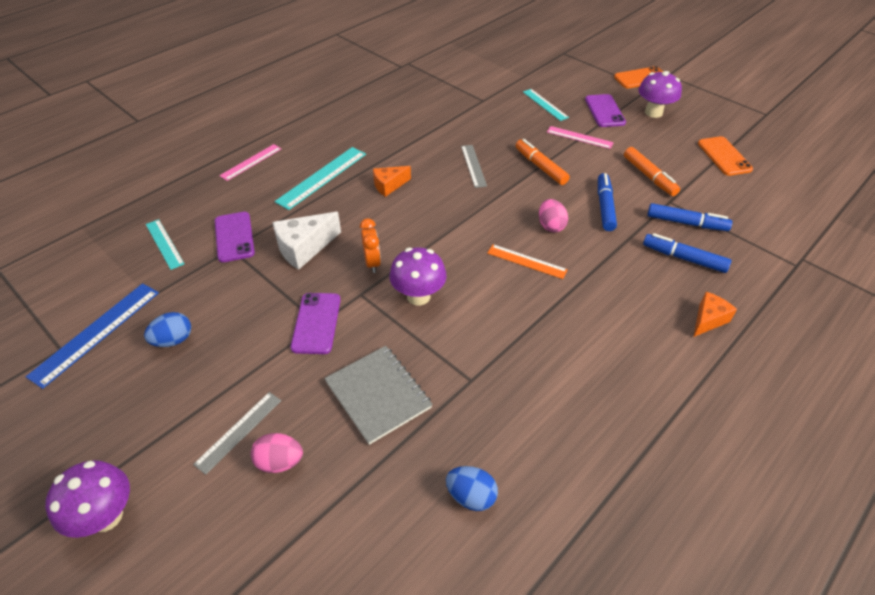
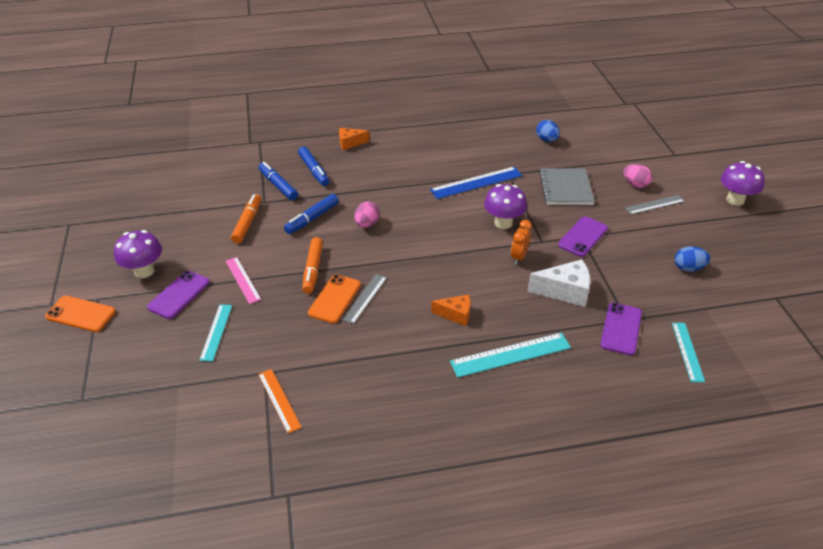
camera: 145 degrees left, 5 degrees down
blue ruler [26,283,159,389] -> blue ruler moved to [430,167,522,199]
pink ruler [219,144,281,181] -> none
orange ruler [487,244,568,279] -> orange ruler moved to [258,369,302,433]
orange phone [698,136,753,176] -> orange phone moved to [308,274,361,324]

